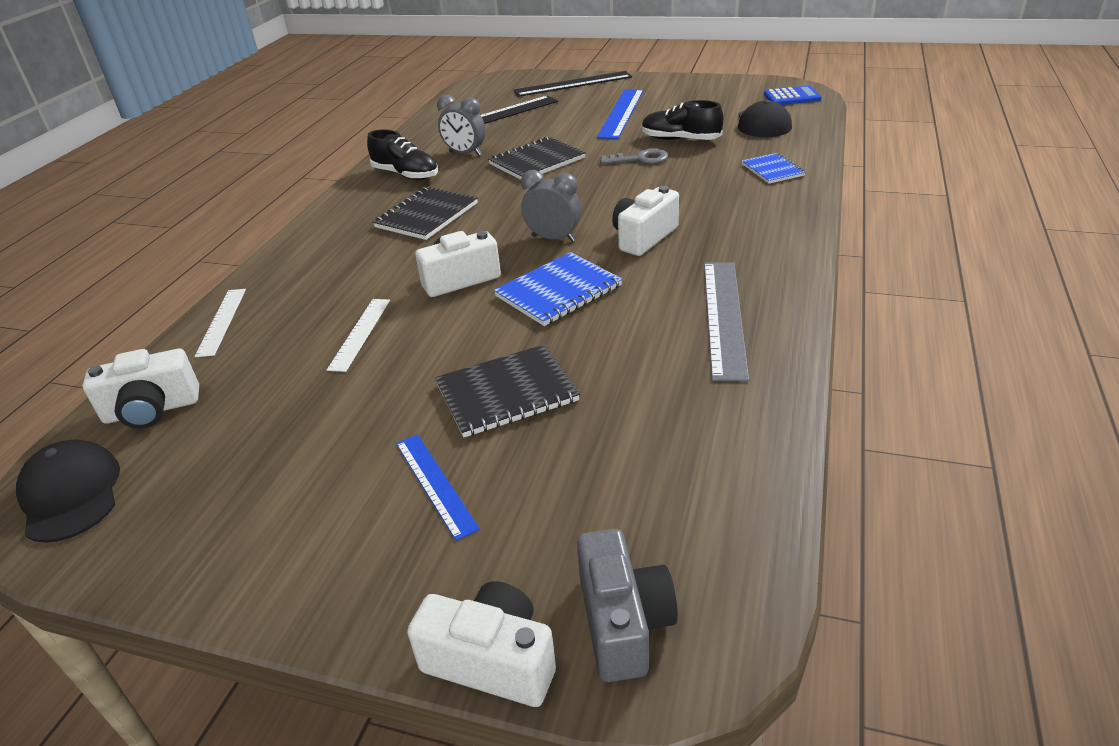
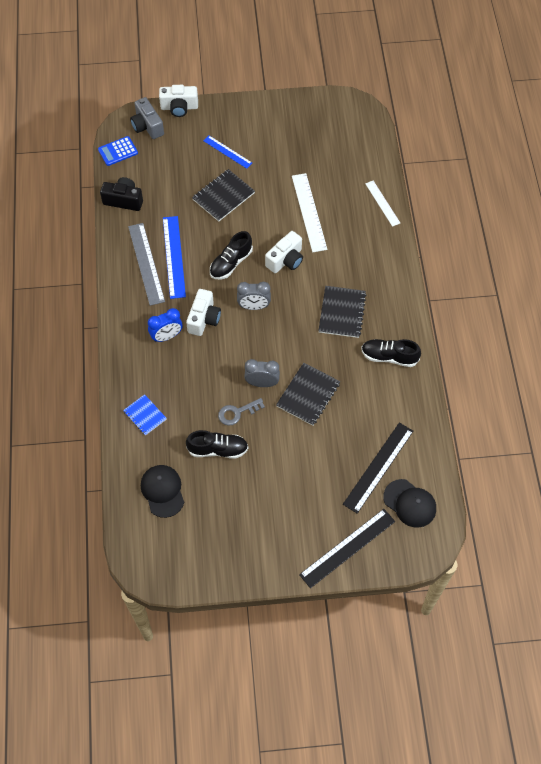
camera: 155 degrees right, 25 degrees up
black cap [16,439,120,543] -> black cap moved to [383,479,436,528]
white camera [83,349,199,429] -> none
white ruler [327,299,390,372] -> white ruler [292,173,327,252], size x1.63
grey clock [437,95,486,156] -> grey clock moved to [244,359,280,387]
blue notebook [494,252,622,326] -> black shoe [210,231,253,279]
blue ruler [597,89,644,139] -> blue ruler moved to [163,216,186,299]
blue calculator [764,86,821,105] -> blue calculator moved to [98,136,138,166]
none -> black camera [100,177,143,211]
none -> blue clock [148,308,183,342]

